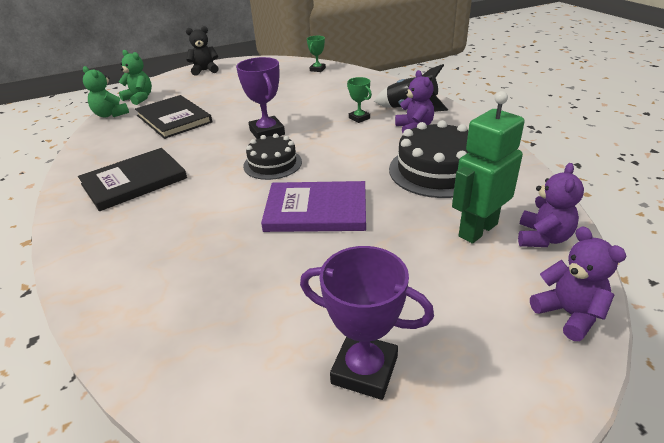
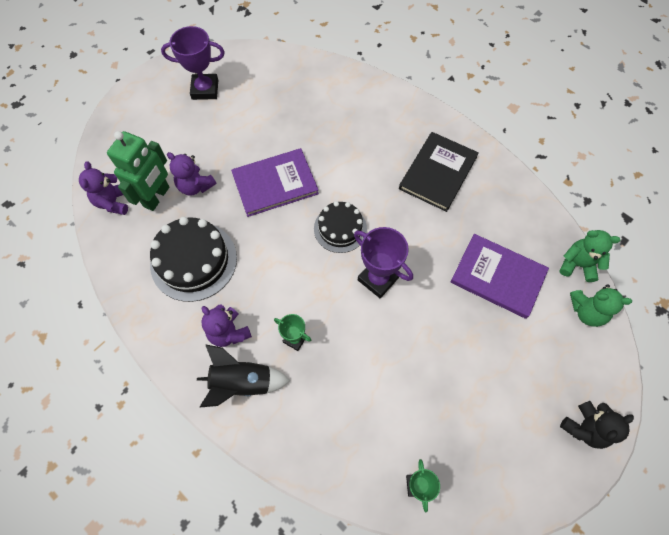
camera: 155 degrees right, 30 degrees up
black book [135,95,212,139] -> purple book [451,234,549,319]
purple teddy bear [530,226,626,341] -> purple teddy bear moved to [167,152,217,196]

